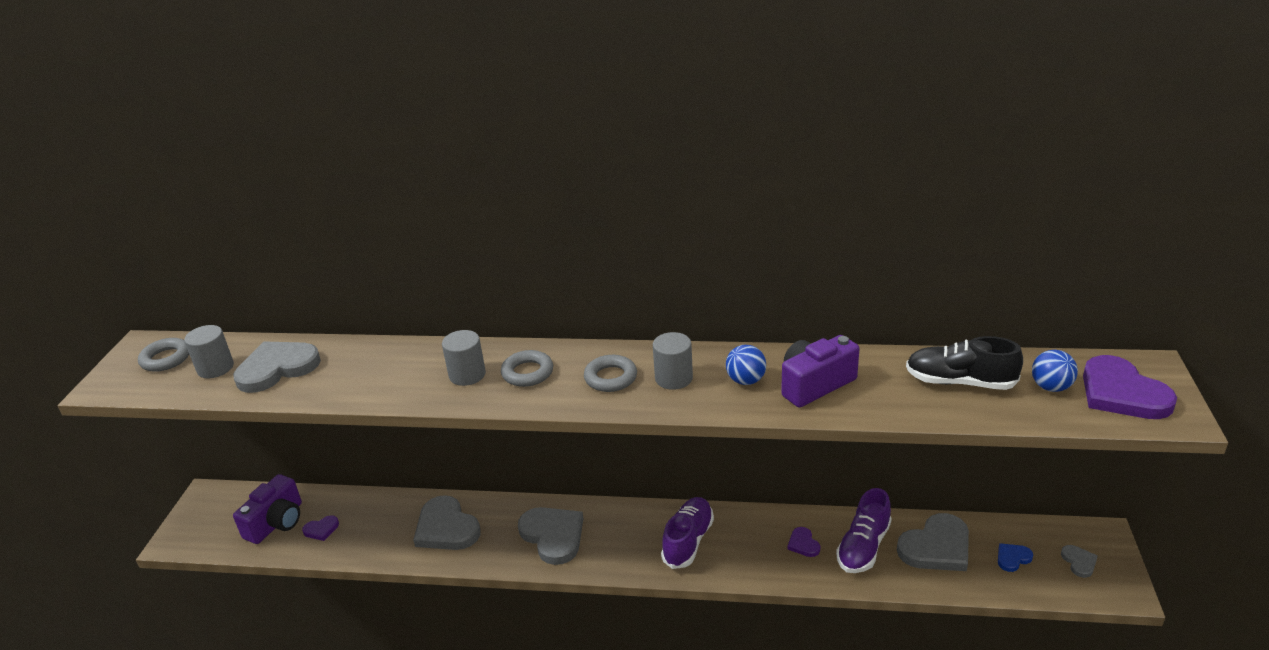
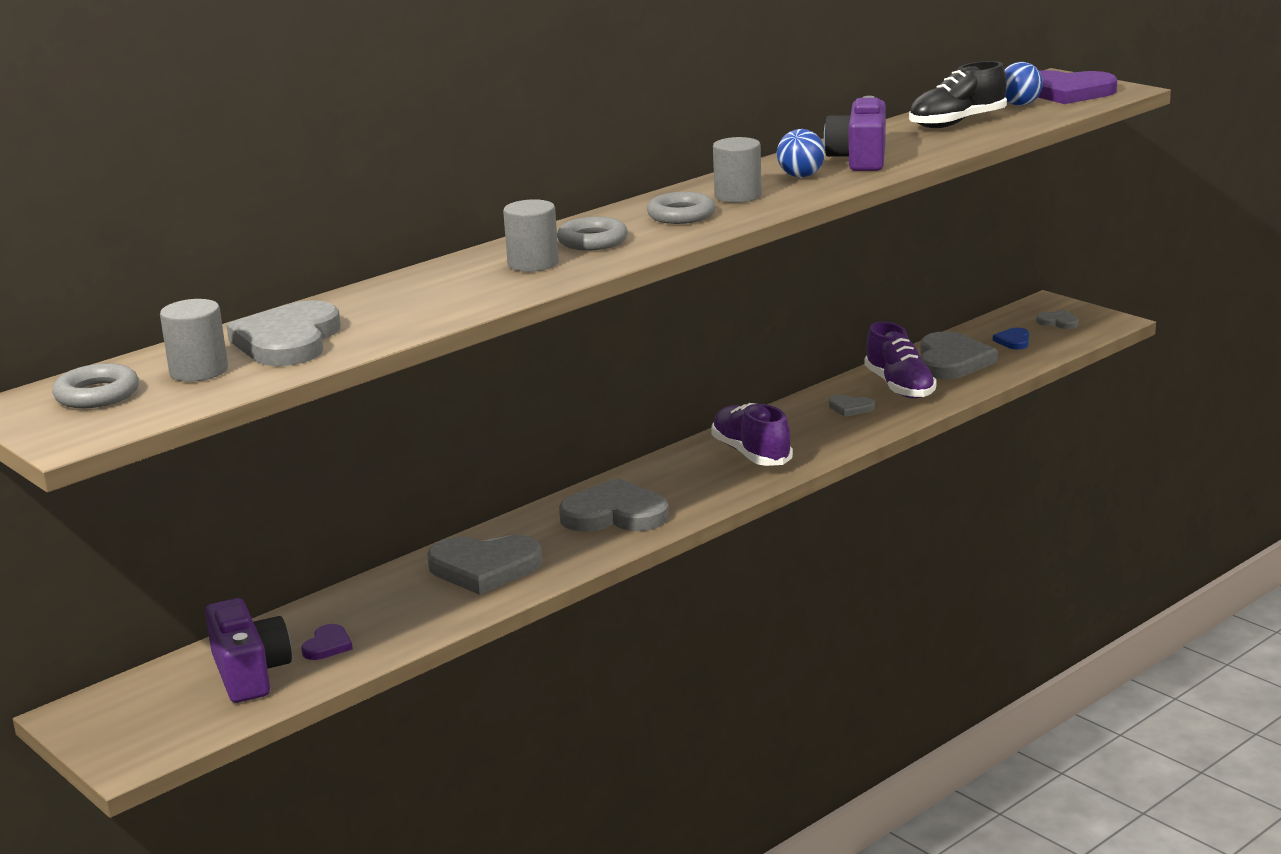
camera: 50 degrees left, 10 degrees down
purple heart [787,527,820,557] -> grey heart [829,395,875,417]

